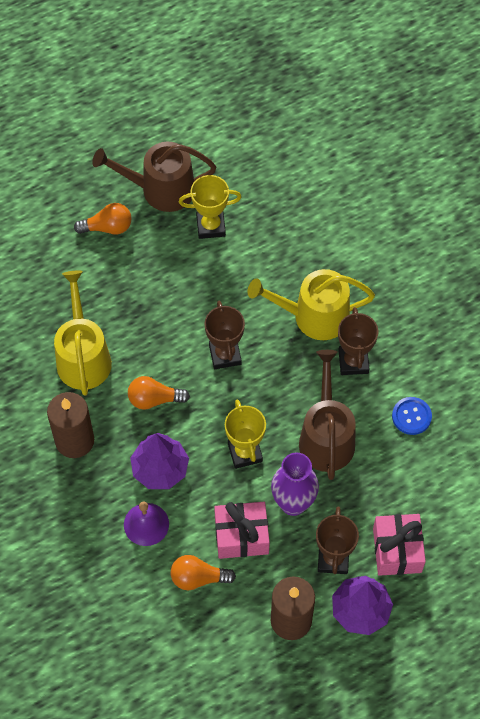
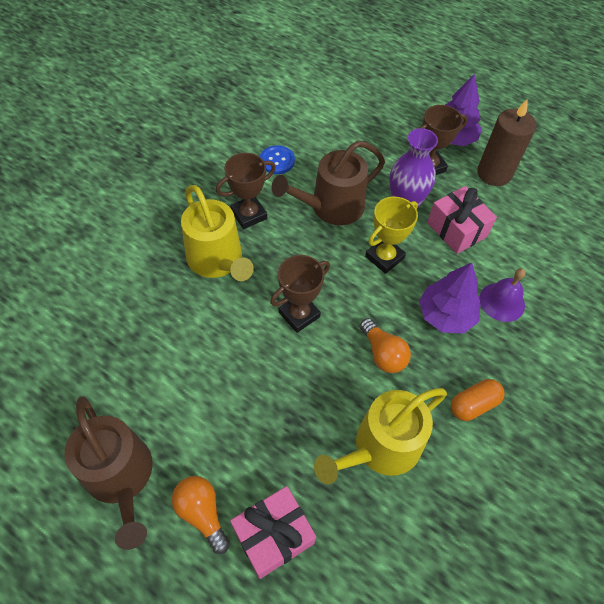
camera: 120 degrees left, 5 degrees down
brown candle [47,392,94,458] -> orange capsule [451,379,505,421]
orange light bulb [171,555,236,590] -> none
yellow trophy [179,175,242,239] -> none
pink gift [373,514,426,576] -> pink gift moved to [230,486,316,579]

